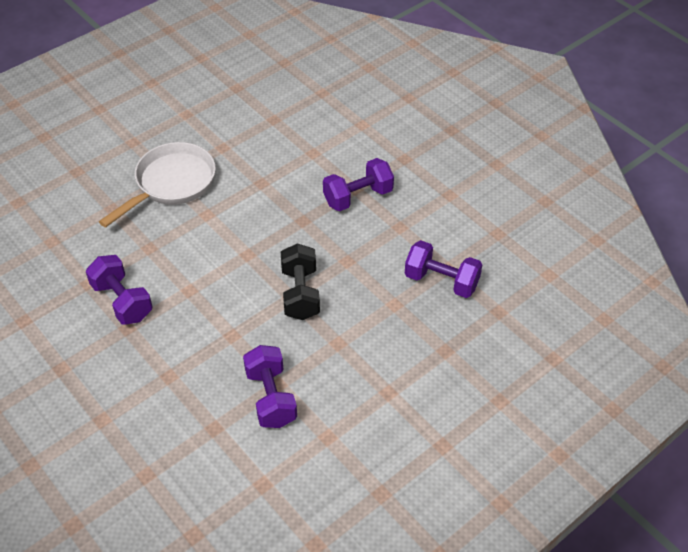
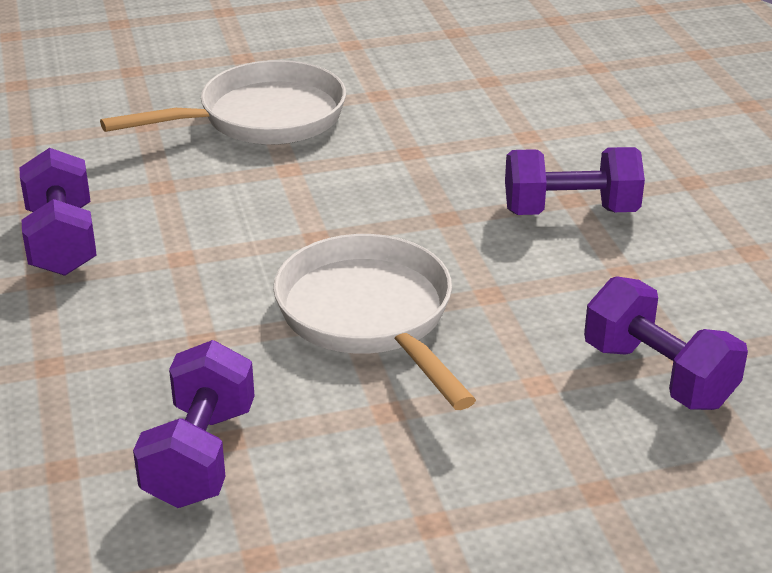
camera: 25 degrees right, 15 degrees down
black dumbbell [281,243,320,320] -> white pan [273,234,476,410]

